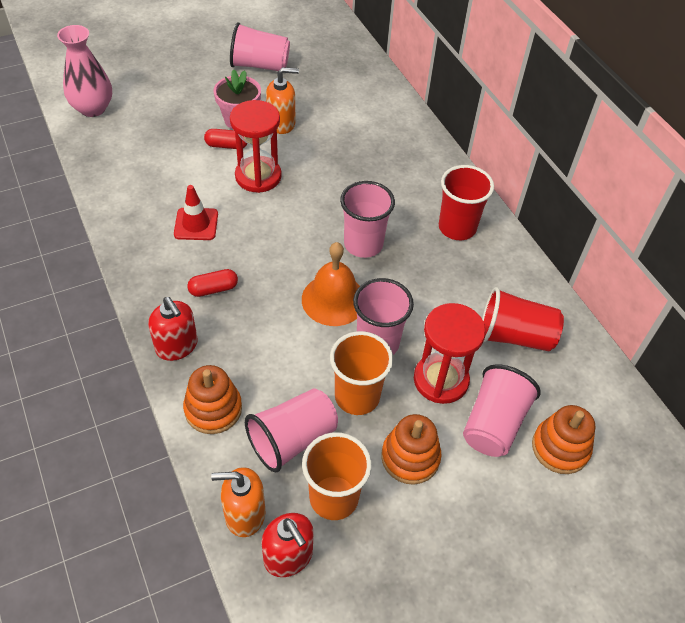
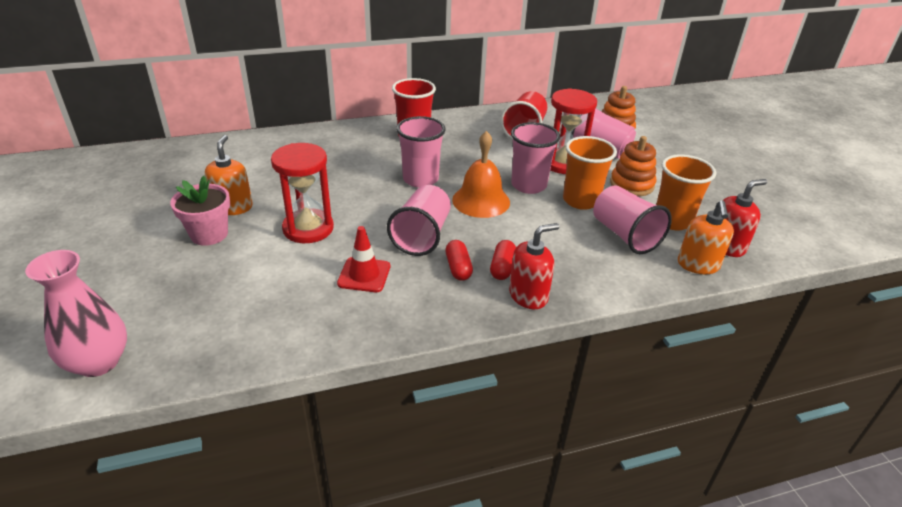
camera: 80 degrees left, 15 degrees down
orange stacking toy [183,365,242,434] -> none
red capsule [204,129,247,149] -> red capsule moved to [490,240,516,280]
pink cup [230,22,290,71] -> pink cup moved to [387,185,451,256]

